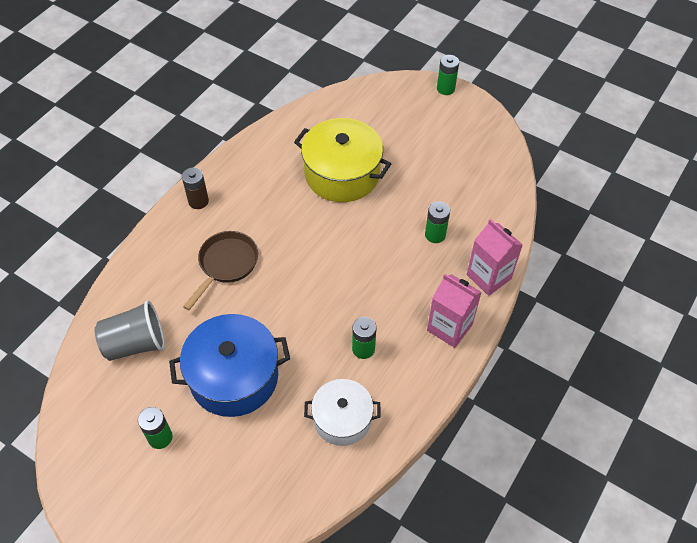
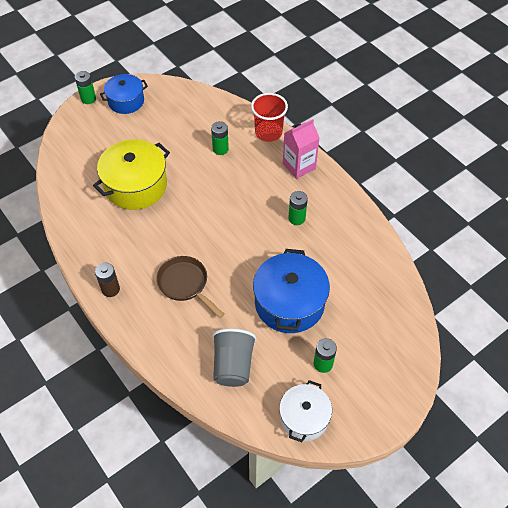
camera: 70 degrees left, 0 degrees up
white pot [304,379,381,446] -> white pot moved to [279,380,332,442]
pink carton [467,219,523,296] -> red cup [251,93,288,142]
none -> blue pot [100,74,148,114]

